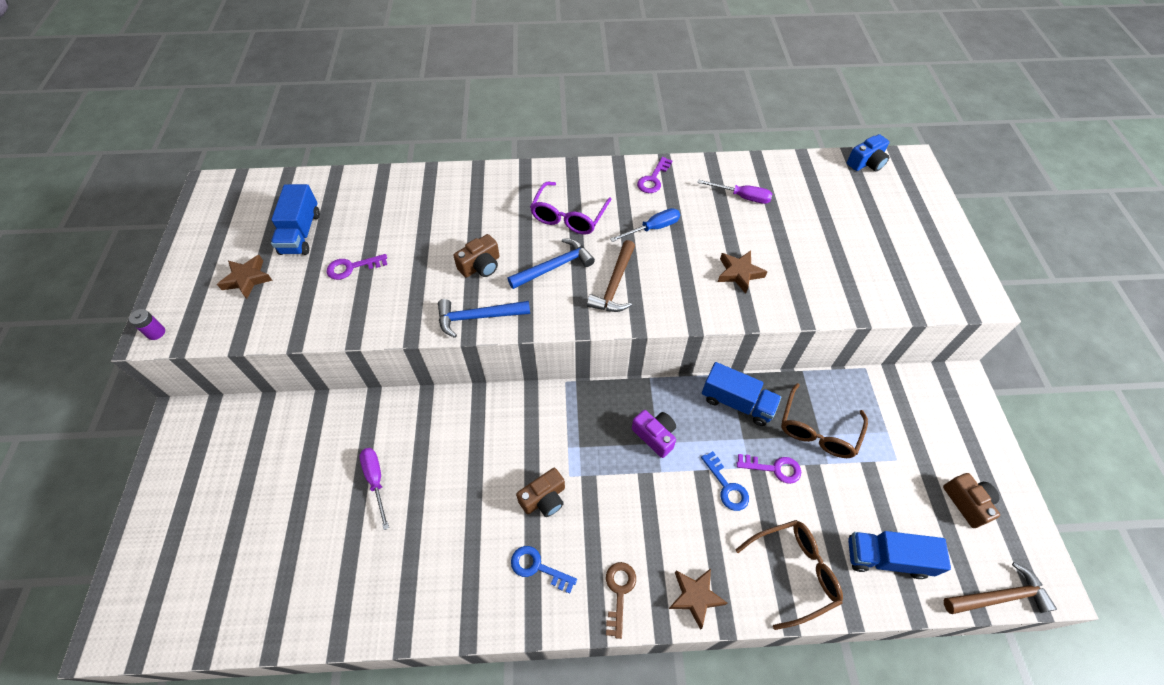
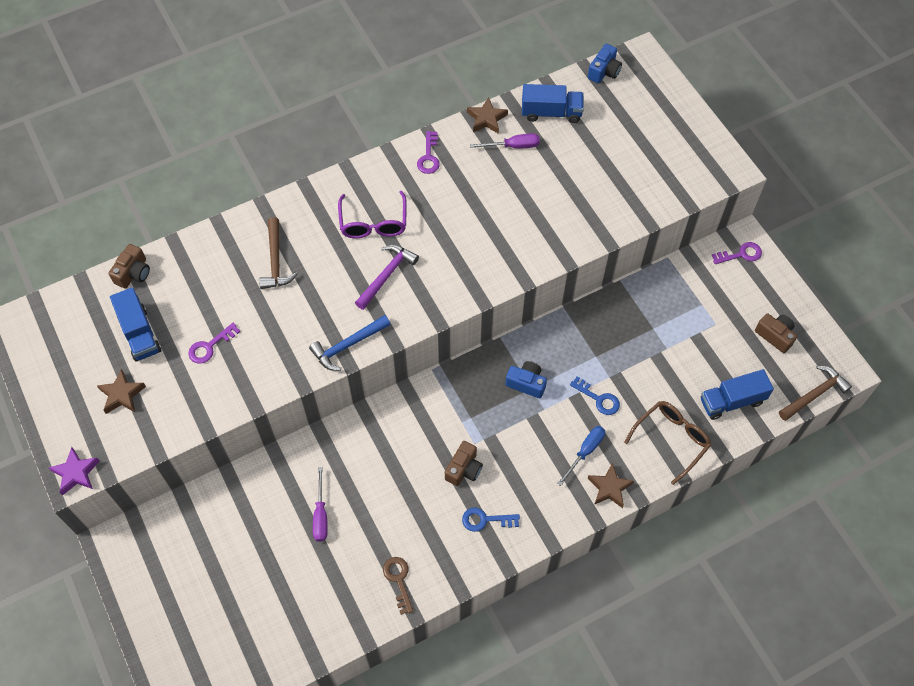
camera: 25 degrees left, 5 degrees up
purple battery [129,309,165,340] -> purple star [49,447,100,496]
purple screwdriver [360,448,389,530] -> purple screwdriver turned 135 degrees counterclockwise [313,467,328,542]
brown camera [453,234,500,278] -> brown camera moved to [109,244,150,289]
blue hammer [507,238,595,289] -> purple hammer [355,245,419,310]
brown hammer [587,240,635,312] -> brown hammer moved to [259,217,298,289]
brown key [606,562,636,639] -> brown key moved to [383,557,413,615]
blue screwdriver [610,208,680,242] -> blue screwdriver moved to [557,426,605,486]
purple camera [632,410,676,458] -> blue camera [505,361,547,398]
blue truck [702,362,781,426] -> blue truck moved to [522,84,584,123]
brown star [718,251,767,294] -> brown star moved to [467,97,508,134]
purple key [737,454,801,484] -> purple key moved to [712,242,762,264]
brown glasses [781,383,868,458] -> none

